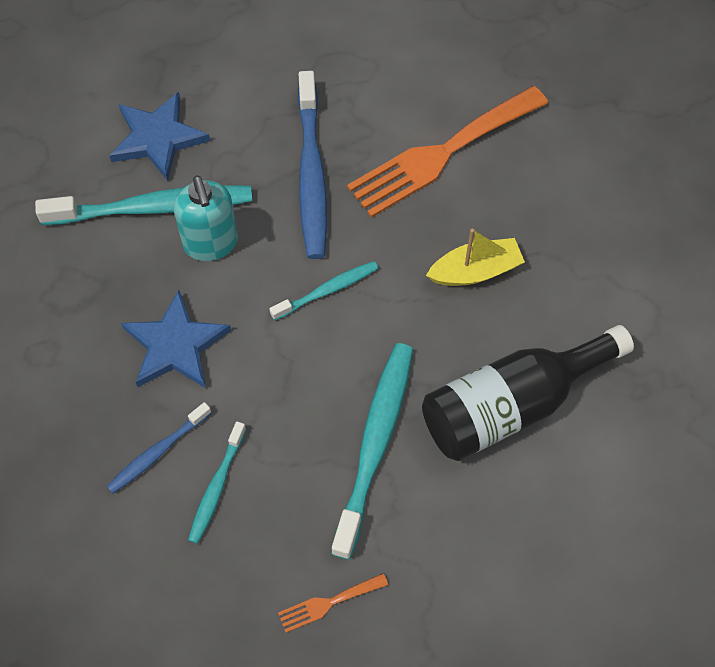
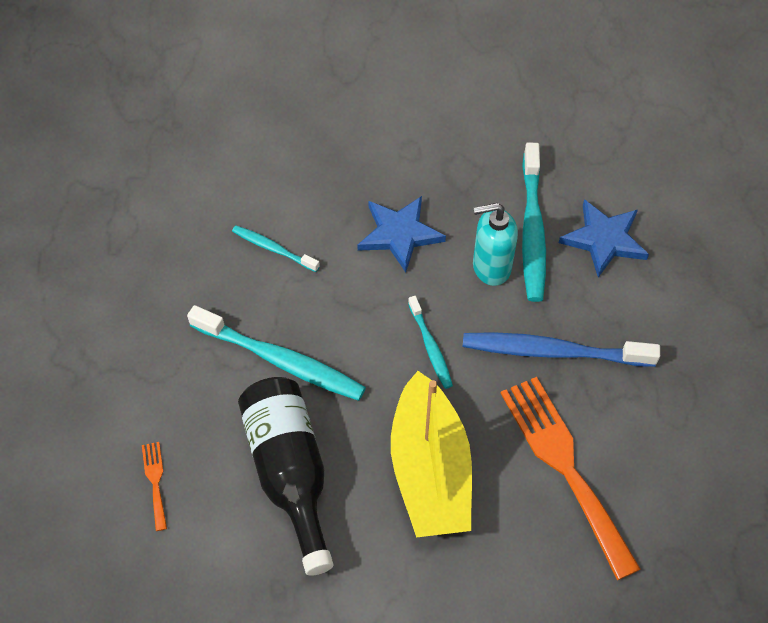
camera: 100 degrees right, 5 degrees down
blue toothbrush [107,402,212,493] -> none
orange fork [278,573,388,633] -> orange fork moved to [142,442,167,531]
yellow boat [426,229,525,286] -> yellow boat [391,371,472,538], size x1.88

